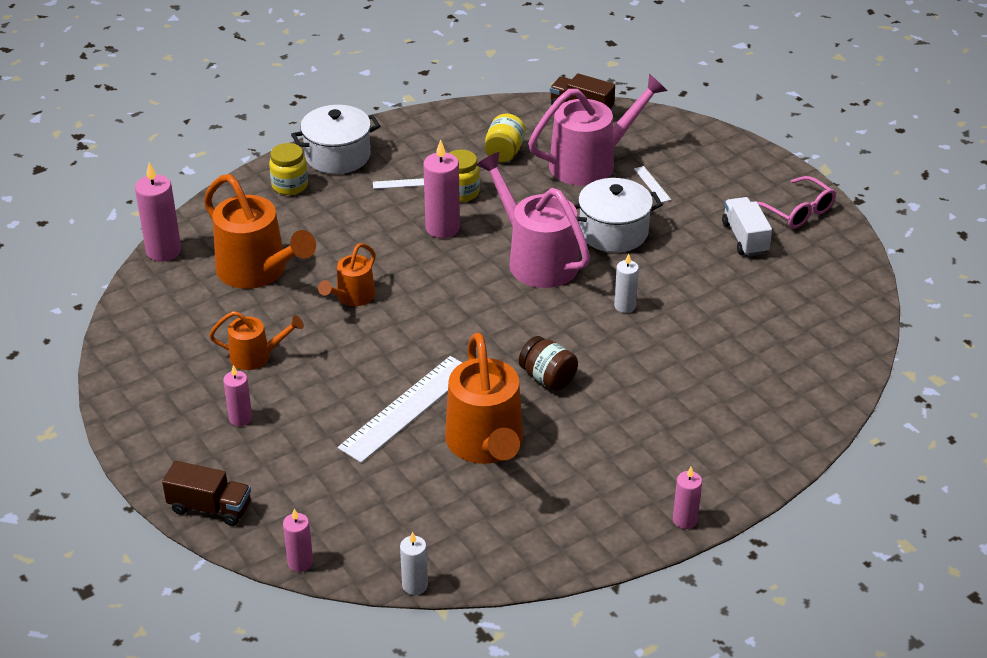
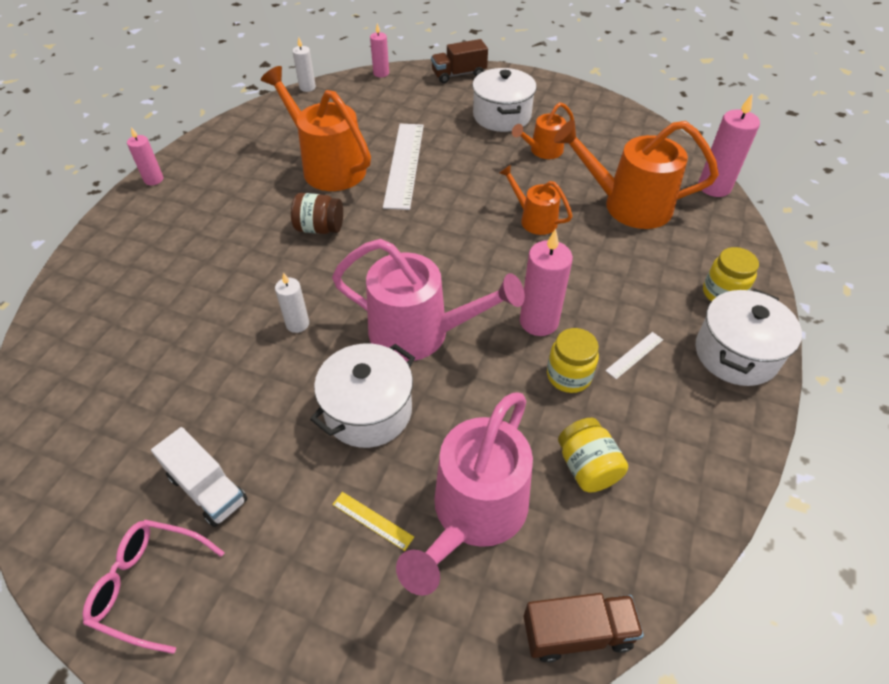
camera: 145 degrees right, 10 degrees up
pink candle [223,365,252,426] -> white pot [472,68,537,132]
orange watering can [318,243,376,306] -> orange watering can turned 45 degrees counterclockwise [499,165,572,235]
white ruler [634,166,671,203] -> yellow ruler [332,492,414,551]

